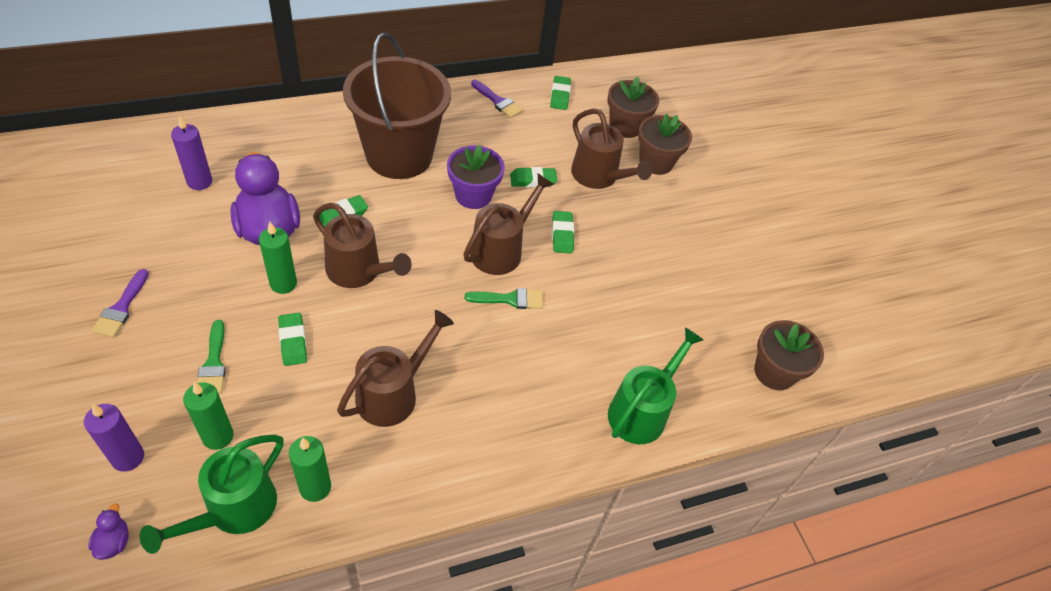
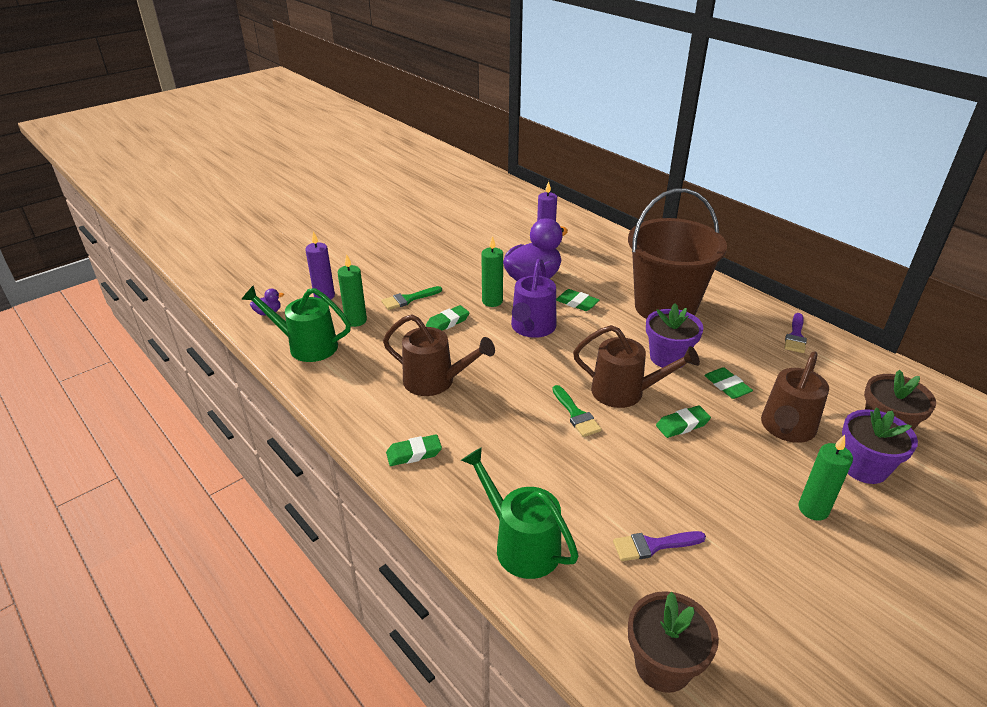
camera: 75 degrees right, 15 degrees down
purple brush [92,269,149,337] -> purple brush moved to [613,531,706,561]
green candle [289,436,331,502] -> green candle moved to [798,435,853,521]
brown watering can [313,203,412,288] -> purple watering can [511,259,556,338]
green eraser [550,76,571,110] -> green eraser moved to [386,434,442,466]
green watering can [608,327,704,444] -> green watering can turned 150 degrees counterclockwise [461,447,579,579]
brown flower pot [638,114,692,175] -> purple flower pot [842,407,918,484]

